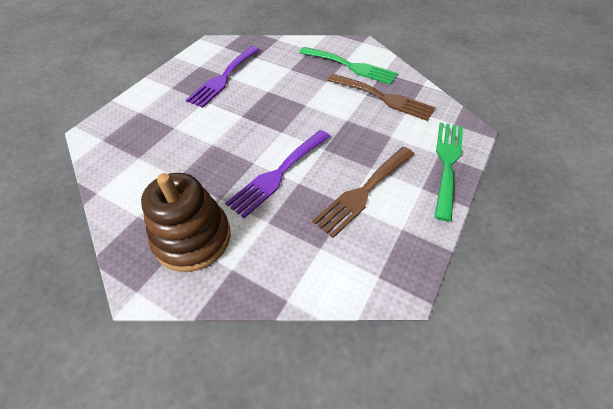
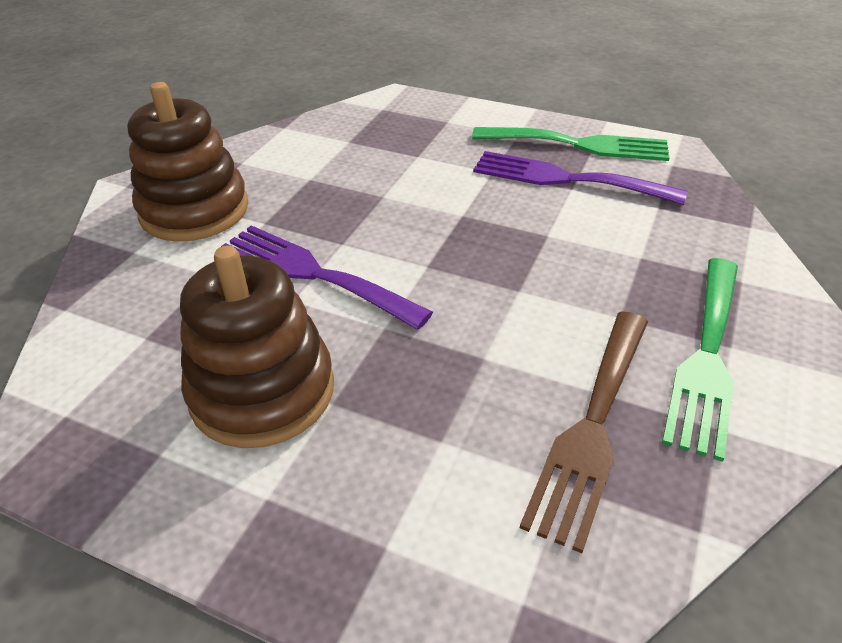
camera: 85 degrees right, 10 degrees down
brown fork [312,147,414,238] -> brown stacking toy [180,245,334,448]
green fork [435,123,463,222] -> green fork moved to [472,127,670,161]

